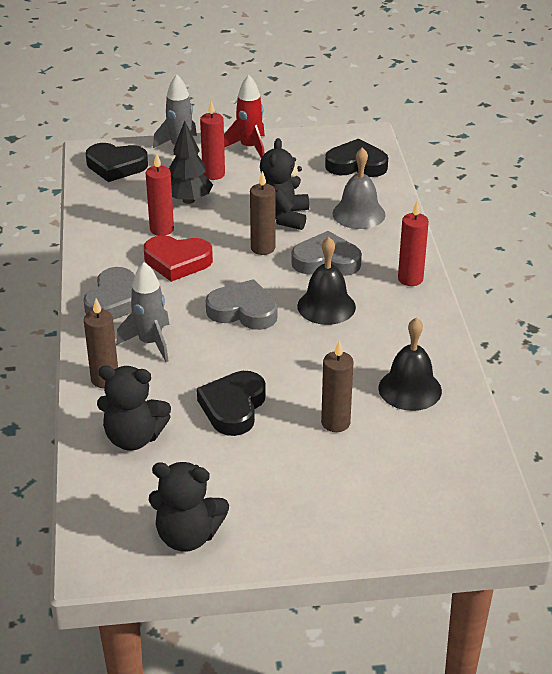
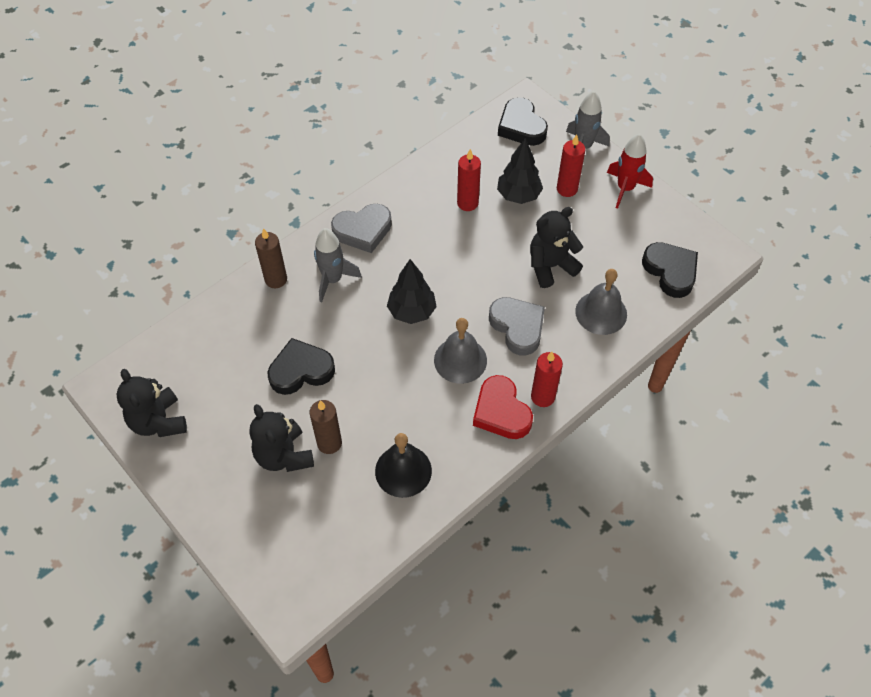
camera: 55 degrees right, 20 degrees up
black teddy bear [97,366,171,450] -> black teddy bear moved to [249,404,314,472]
red heart [144,235,213,282] -> red heart moved to [473,375,533,439]
grey heart [206,279,277,330] -> black tree [387,259,437,324]
brown candle [250,171,275,255] -> none
black bell [297,237,356,325] -> grey bell [434,318,487,384]

